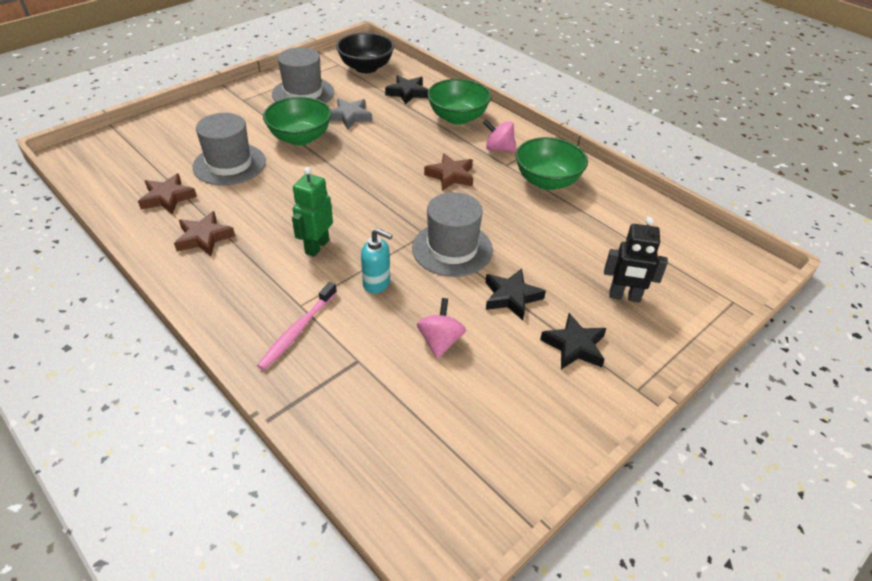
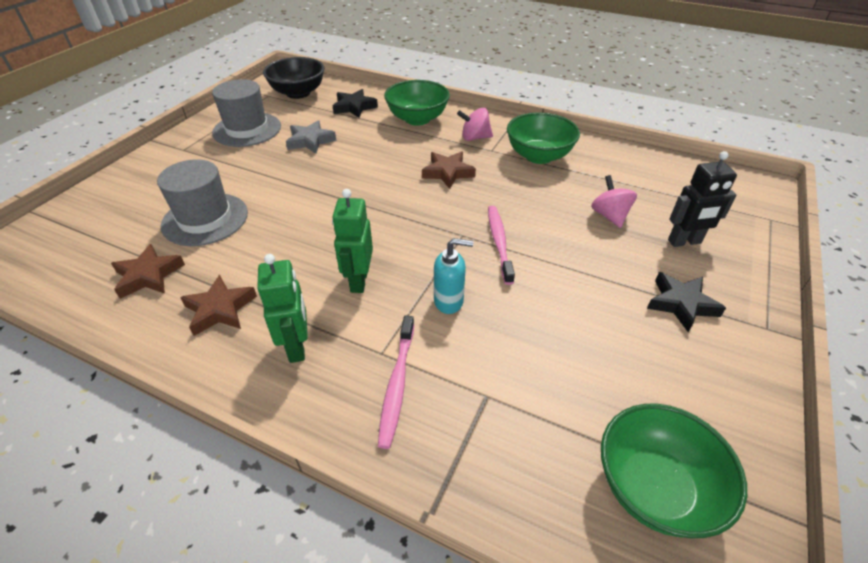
camera: 20 degrees left, 0 degrees up
green bowl [263,97,332,145] -> green bowl moved to [601,404,747,538]
grey hat [412,192,493,277] -> pink toothbrush [488,206,515,285]
pink spinning top [417,298,466,359] -> pink spinning top moved to [591,175,637,228]
black star [485,268,546,320] -> none
none -> green robot [257,254,308,363]

